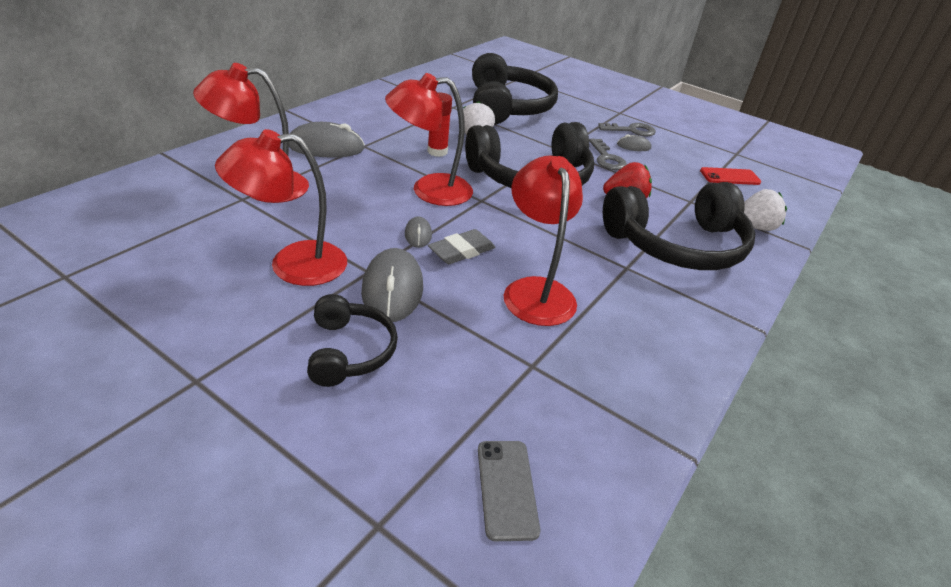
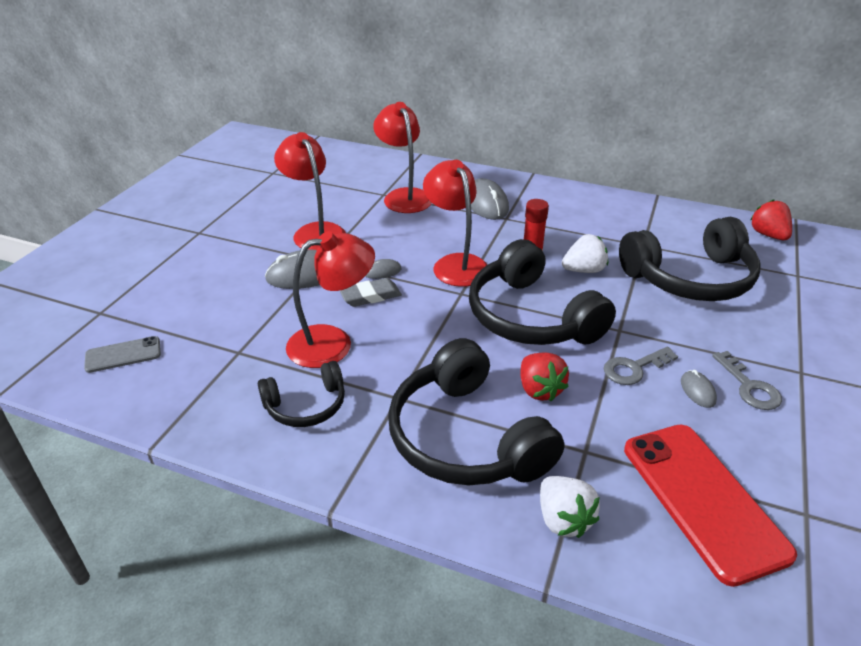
camera: 80 degrees right, 0 degrees up
black headphones [307,294,398,387] -> black headphones moved to [258,361,345,427]
grey eraser [428,229,495,264] -> grey eraser turned 60 degrees counterclockwise [340,278,402,307]
red phone [700,167,761,185] -> red phone [624,424,797,587], size x2.03
none -> red strawberry [750,199,792,240]

